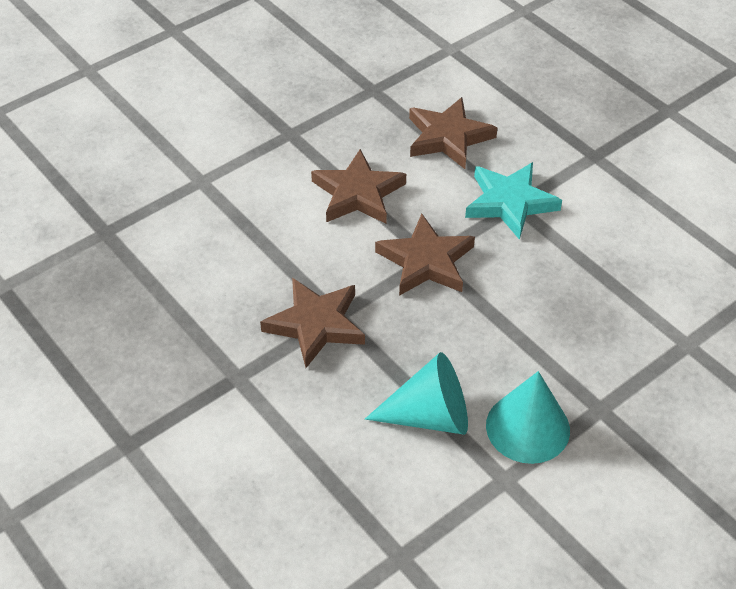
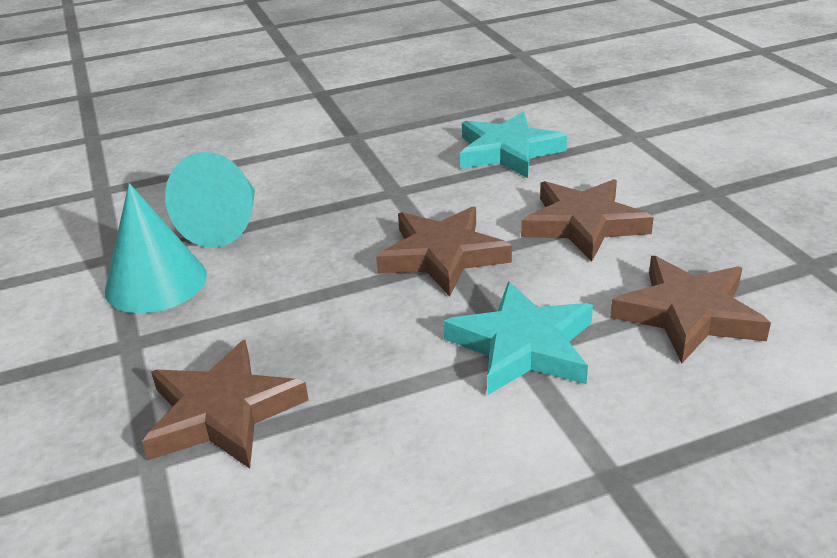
camera: 110 degrees right, 15 degrees down
brown star [260,278,365,368] -> brown star moved to [142,340,309,469]
none -> turquoise star [460,112,567,178]

